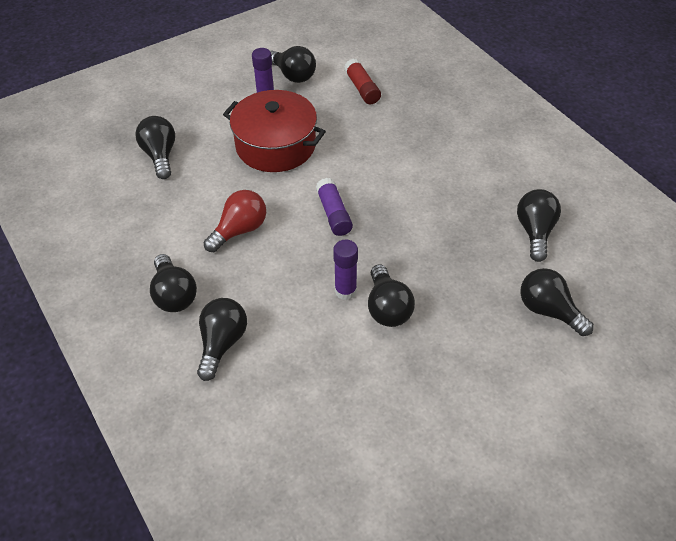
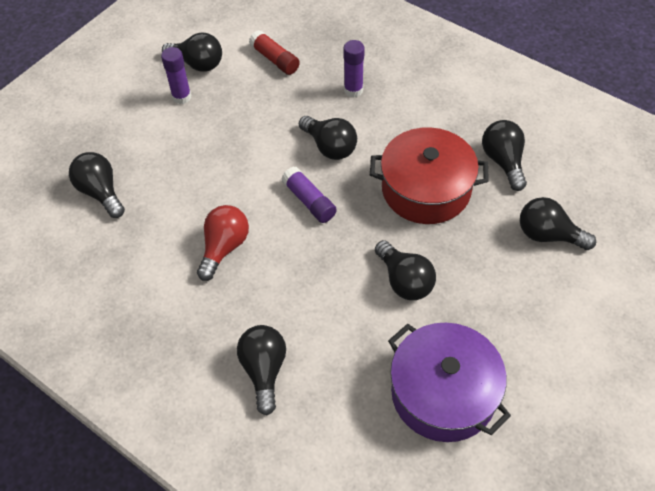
camera: 20 degrees left, 5 degrees up
black light bulb [150,254,197,312] -> black light bulb moved to [299,116,357,160]
red pot [223,90,326,172] -> red pot moved to [370,127,489,224]
purple glue stick [333,240,358,300] -> purple glue stick moved to [343,40,365,97]
none -> purple pot [388,323,511,442]

